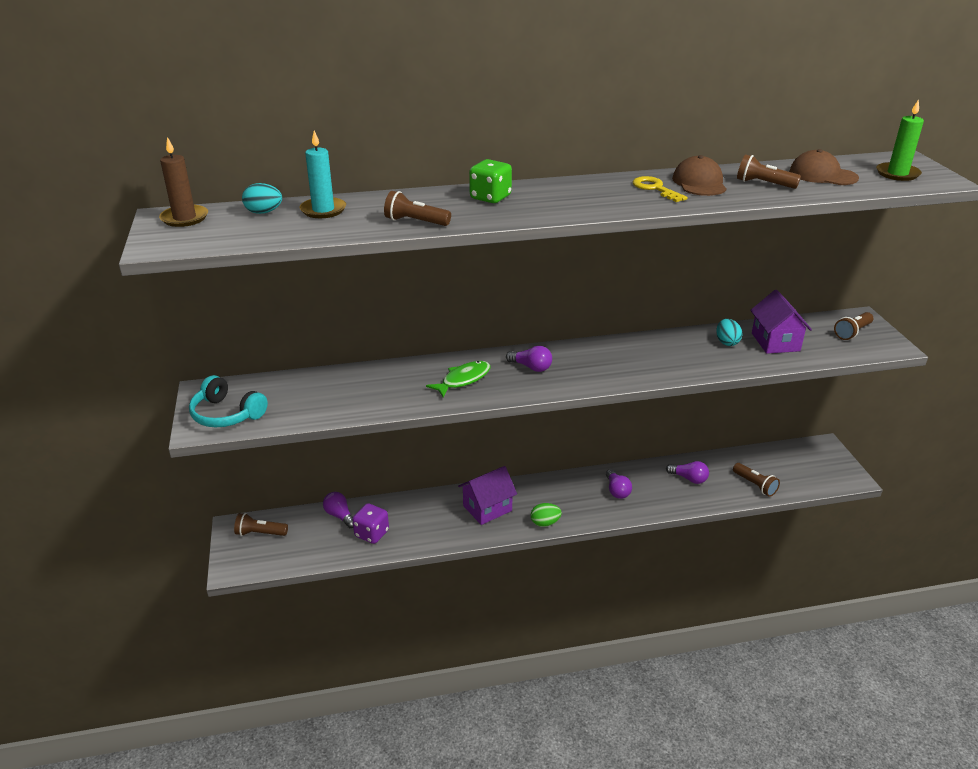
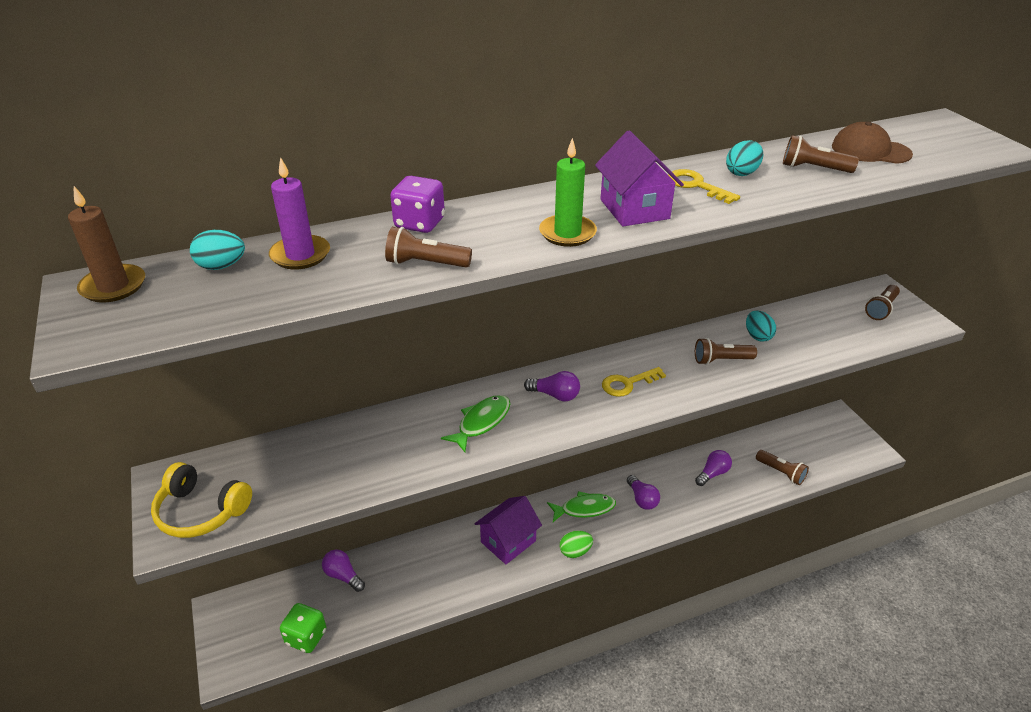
camera: 10 degrees left, 5 degrees up
turquoise headphones [189,375,268,427] -> yellow headphones [151,462,252,538]
brown flashlight [234,513,288,536] -> brown flashlight moved to [695,338,757,365]
turquoise candle [299,130,346,218] -> purple candle [269,157,330,269]
purple dice [352,503,389,544] -> purple dice moved to [390,176,445,233]
green dice [469,159,512,203] -> green dice moved to [280,603,326,653]
purple light bulb [666,461,709,484] -> purple light bulb turned 60 degrees counterclockwise [695,450,732,486]
brown cap [672,155,727,196] -> turquoise egg [726,140,763,176]
purple house [750,290,812,354] -> purple house moved to [595,130,684,226]
green candle [876,99,924,181] -> green candle moved to [539,138,597,247]
none -> green fish [547,491,616,522]
none -> yellow key [602,367,666,397]

